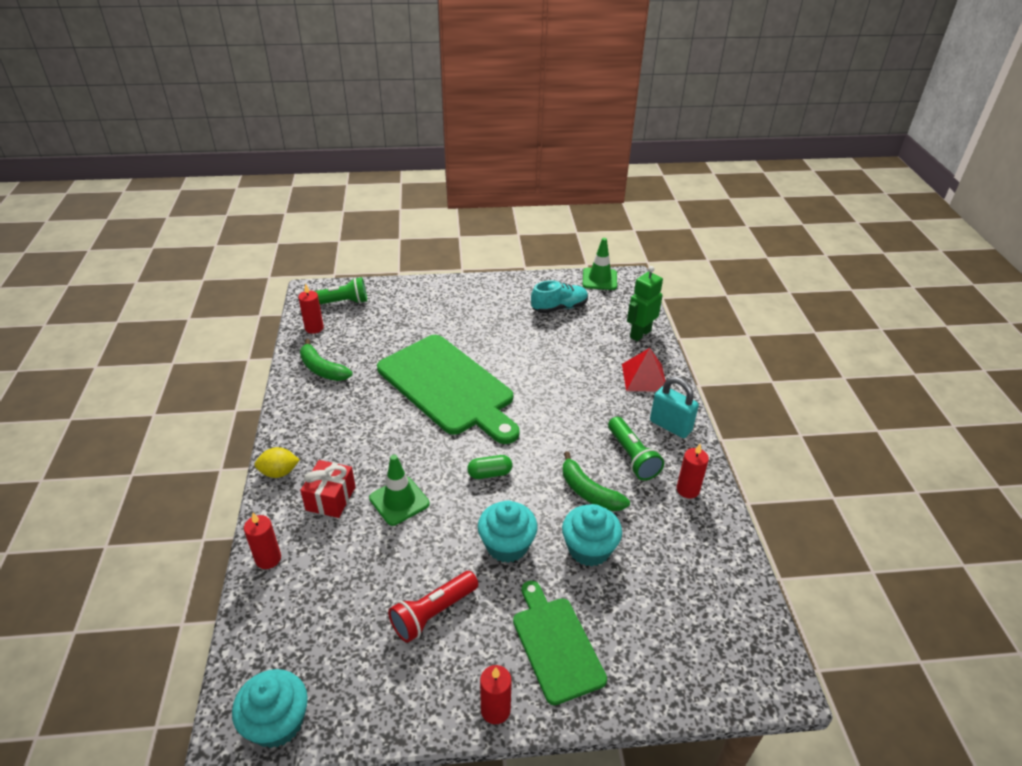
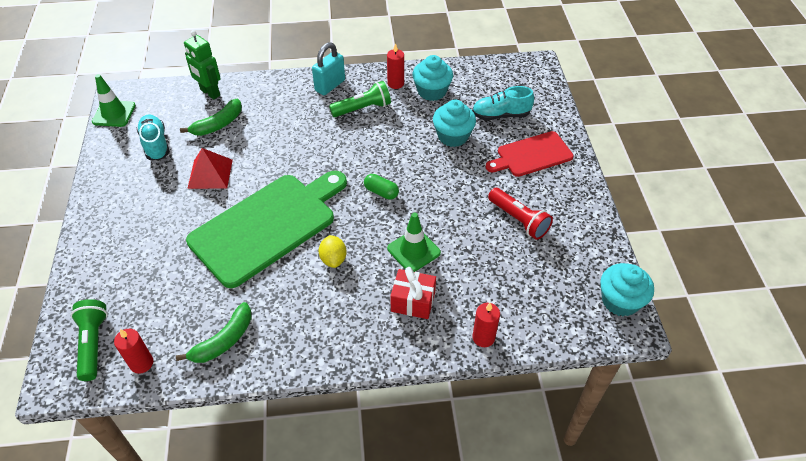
camera: 90 degrees left, 10 degrees up
yellow lemon [255,447,300,478] -> yellow lemon moved to [319,235,347,268]
green capsule [467,455,512,479] -> green capsule turned 45 degrees counterclockwise [364,174,399,200]
turquoise cupcake [478,500,538,563] -> turquoise cupcake moved to [412,55,453,101]
red candle [480,665,512,724] -> none
green cutting board [513,581,607,705] -> red cutting board [486,131,574,177]
green banana [563,451,630,511] -> green banana moved to [180,99,242,136]
red pyramid [622,348,666,392] -> red pyramid moved to [187,148,233,189]
none -> turquoise shoe [472,86,534,120]

